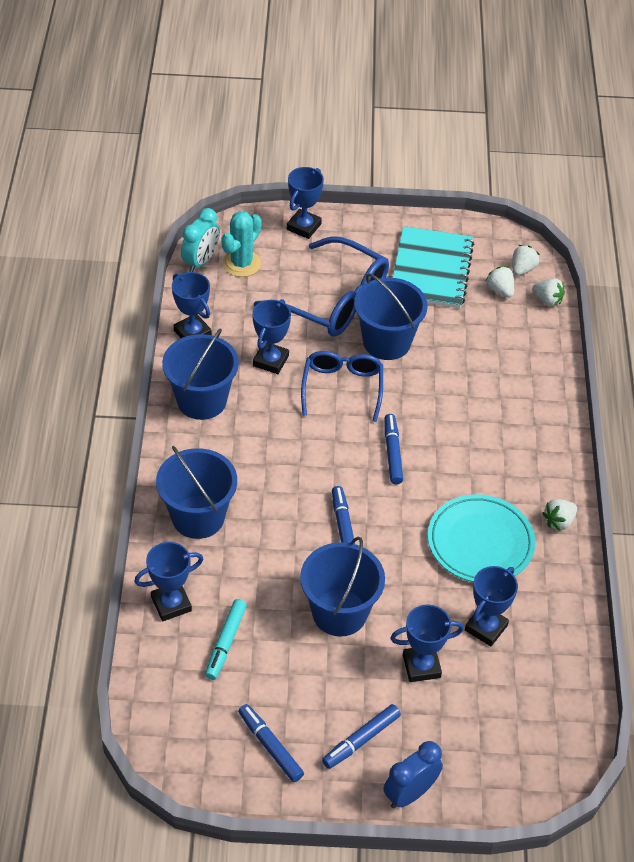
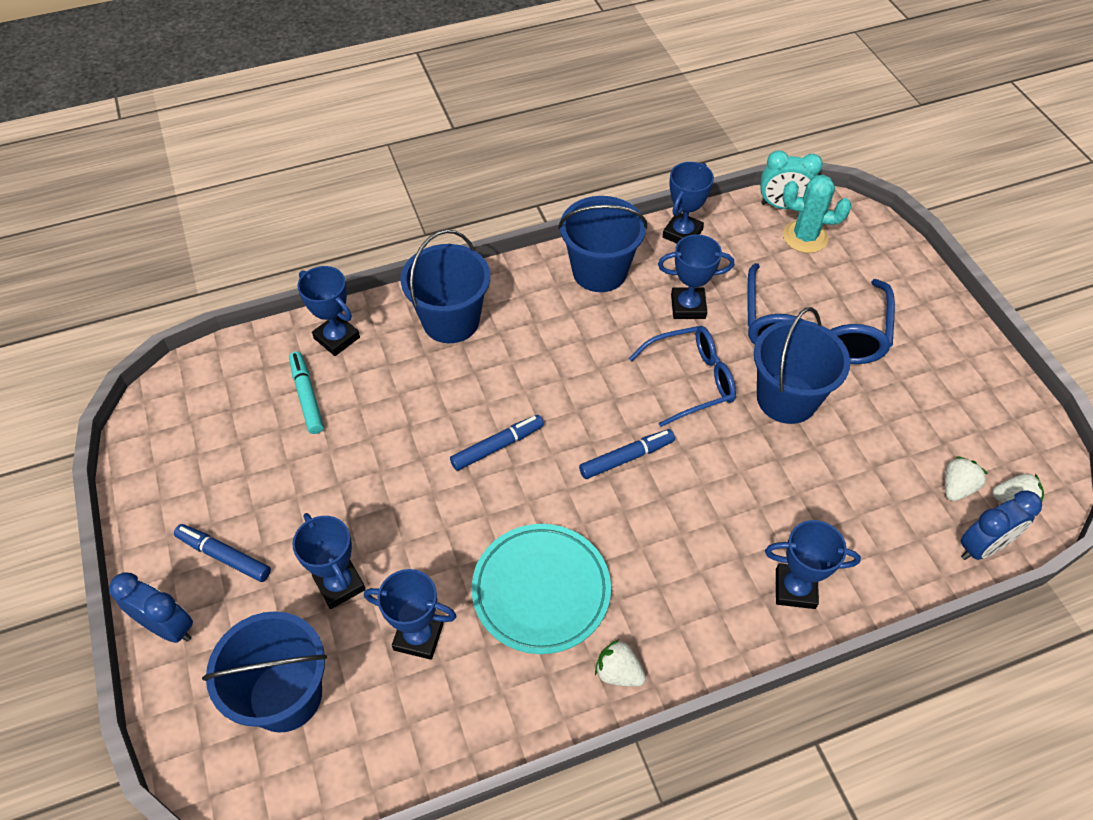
camera: 70 degrees right, 5 degrees up
turquoise marker [205,599,247,680] -> turquoise marker turned 75 degrees clockwise [289,352,324,434]
blue marker [238,704,304,782] -> none
blue trophy [287,167,324,239] -> blue trophy moved to [765,520,861,609]
blue bucket [300,537,385,637] -> blue bucket moved to [202,611,327,733]
turquoise notebook [392,226,474,308] -> none
white strawberry [532,278,565,306] -> blue clock [960,490,1042,560]

